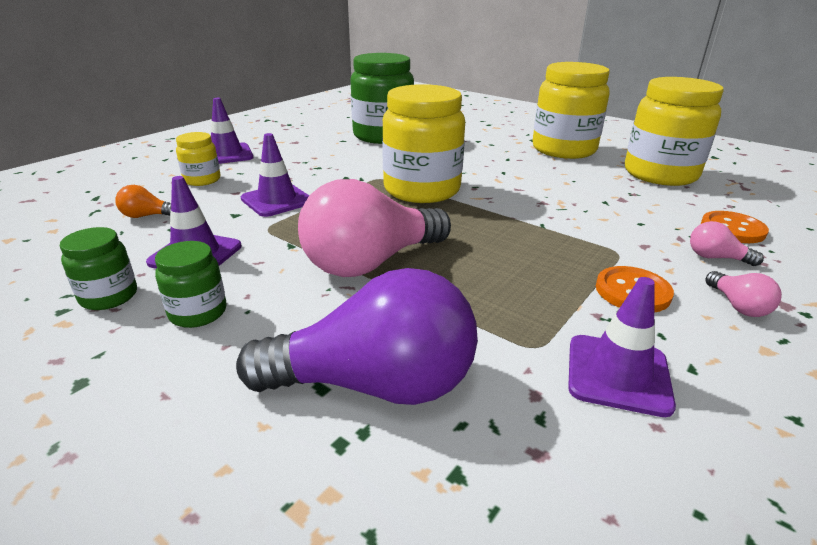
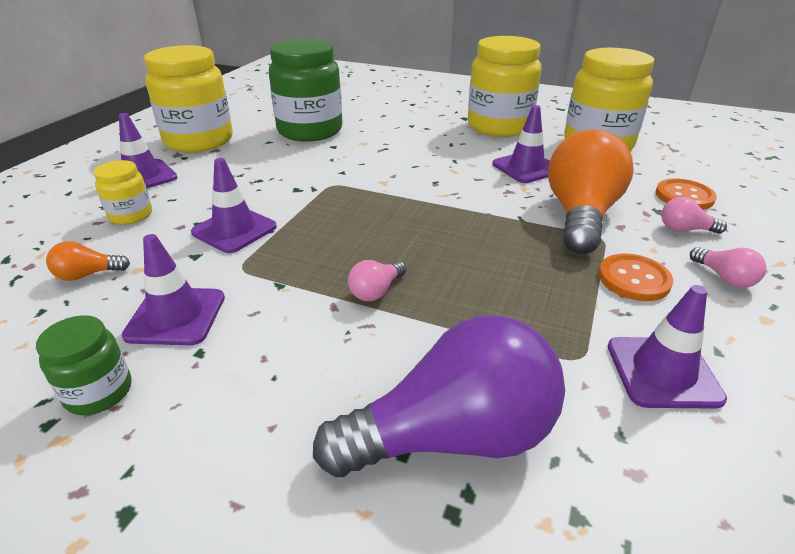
camera: 15 degrees left, 5 degrees up
green jar [155,241,227,328] -> none
pink light bulb [298,179,451,277] -> pink light bulb [348,260,406,301], size x0.41
yellow jar [382,84,465,203] -> yellow jar moved to [144,45,233,153]
none -> purple traffic cone [492,105,550,183]
none -> orange light bulb [548,130,634,254]

